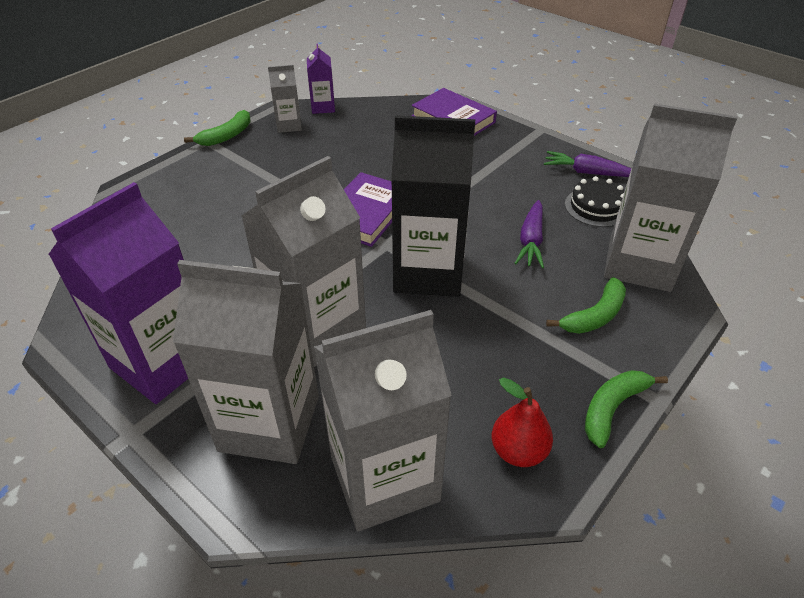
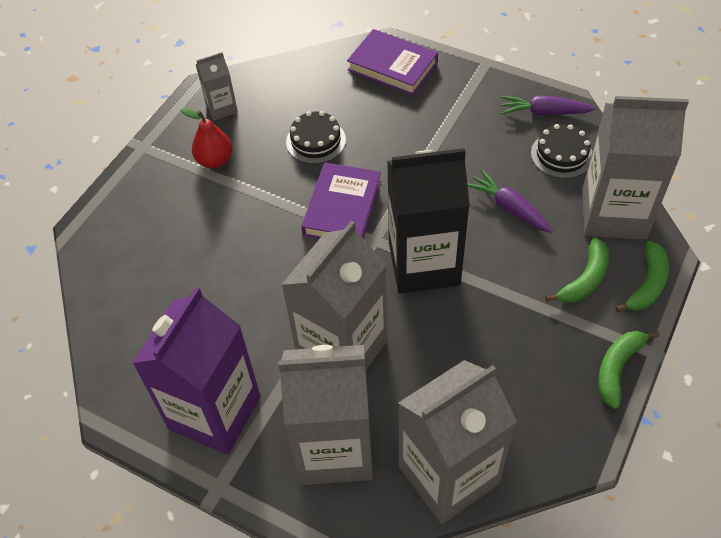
camera: 10 degrees left, 10 degrees up
green banana [184,110,251,146] -> green banana moved to [615,241,669,312]
purple carton [307,44,335,114] -> none
red pear [492,377,553,467] -> red pear moved to [180,108,233,168]
purple carrot [515,200,544,268] -> purple carrot turned 135 degrees clockwise [467,170,553,233]
none -> black cake [286,111,346,164]

